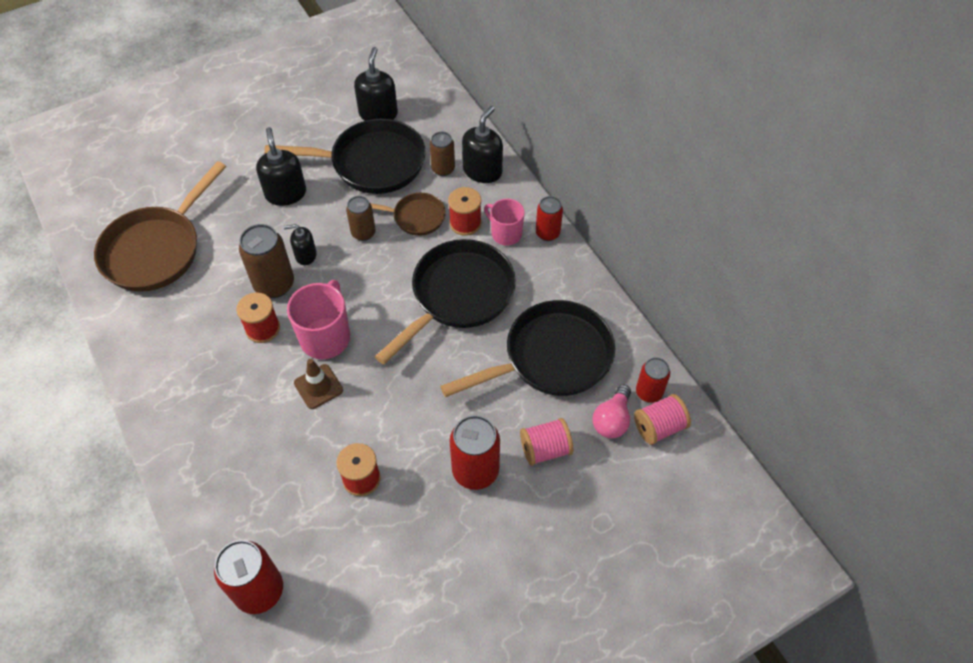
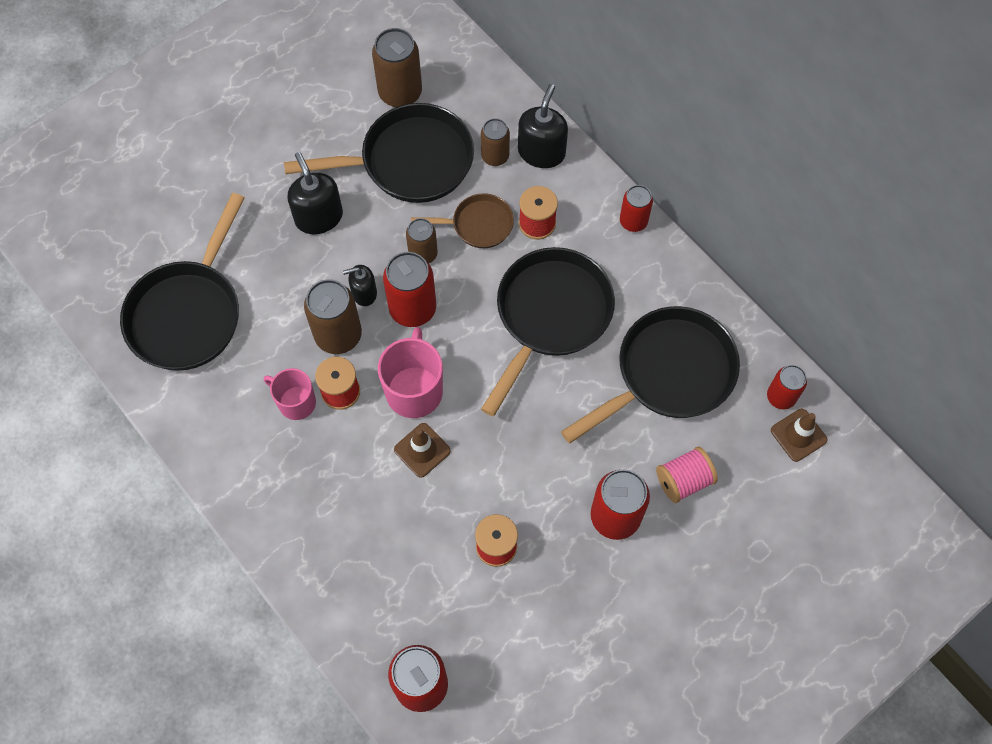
camera: 10 degrees left, 10 degrees up
brown pan [94,161,226,292] -> black pan [120,193,245,371]
black soap dispenser [354,47,398,121] -> brown can [372,28,422,107]
pink mug [484,199,525,246] -> pink mug moved to [264,368,316,420]
pink light bulb [593,385,631,438] -> none
pink spool [634,394,691,445] -> brown traffic cone [771,409,827,462]
none -> red can [383,252,436,327]

